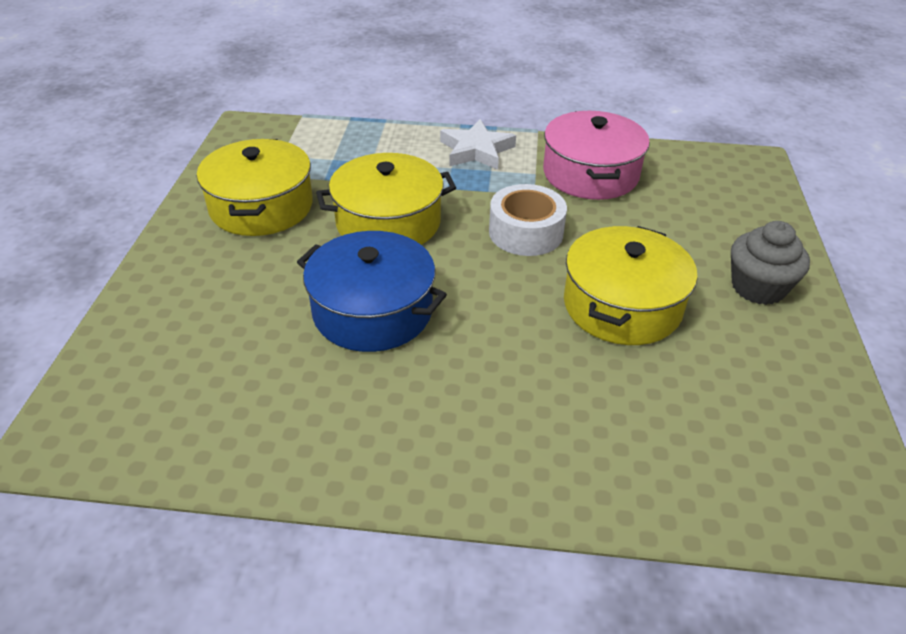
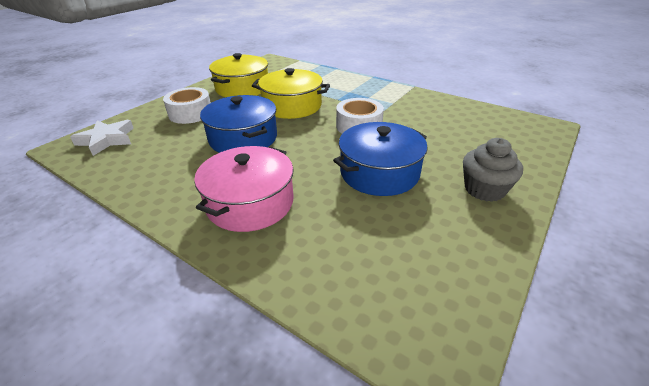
camera: 30 degrees right, 5 degrees down
white star [440,119,516,170] -> white star moved to [70,120,134,156]
pink pot [543,111,650,200] -> pink pot moved to [194,146,294,232]
yellow pot [564,226,698,345] -> blue pot [333,122,428,196]
none -> white tape [163,87,211,124]

